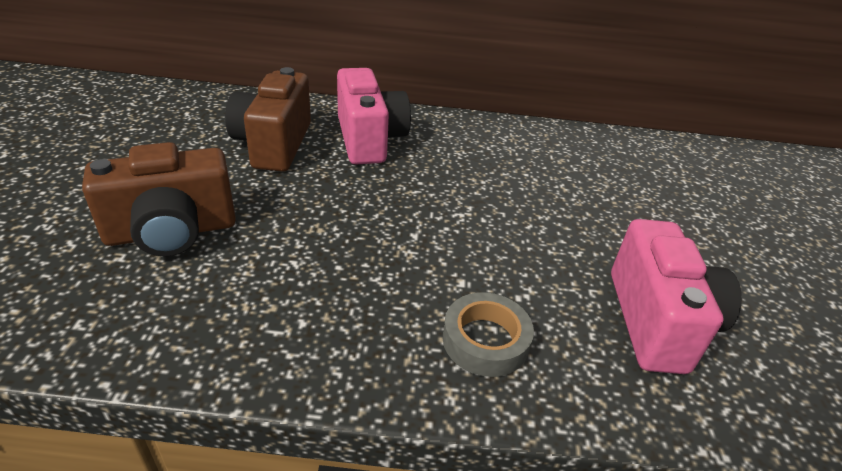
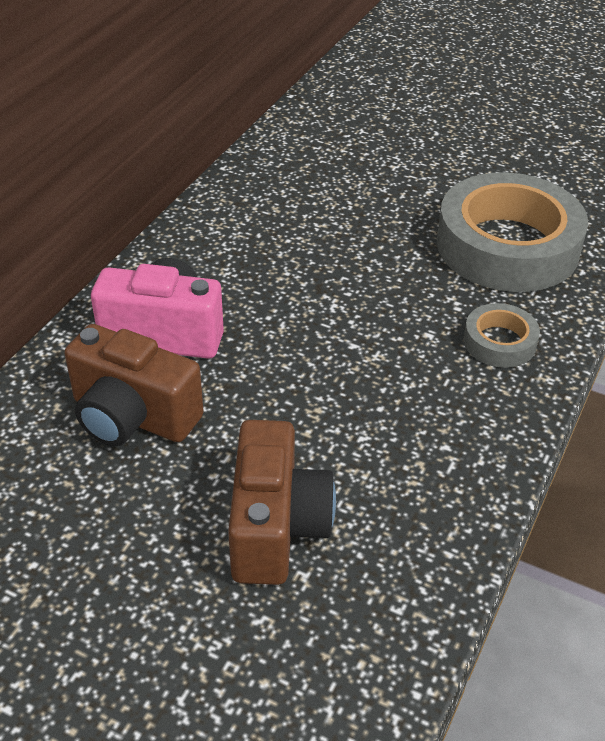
camera: 65 degrees left, 5 degrees up
pink camera [611,219,742,374] -> grey tape [437,172,588,292]

